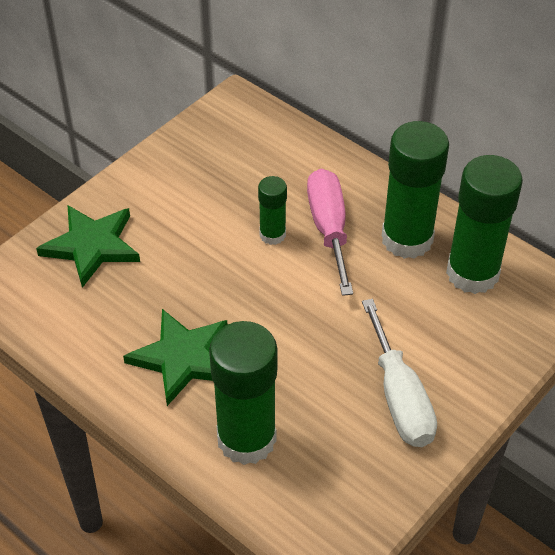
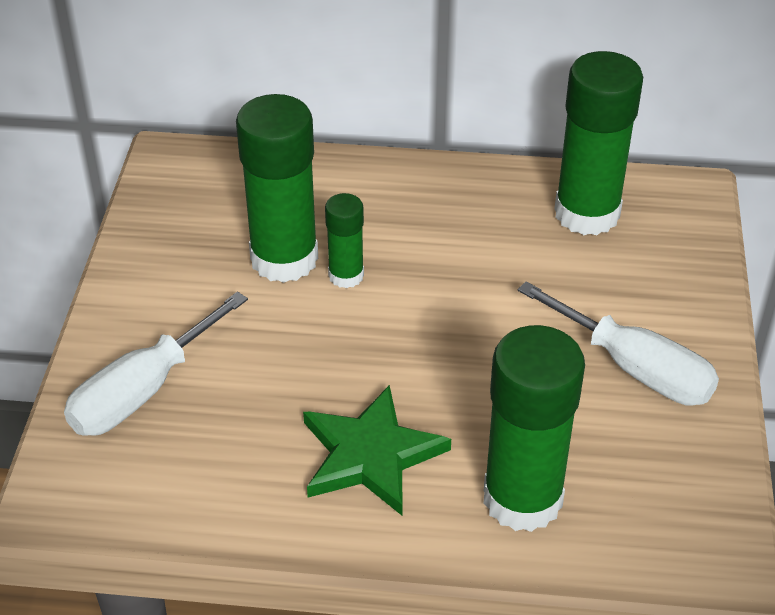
camera: 35 degrees left, 5 degrees down
green star [36,205,140,288] -> white screwdriver [64,291,248,436]
pink screwdriver [307,169,353,296] -> none
green glue stick [382,121,449,259] -> green glue stick moved to [236,94,318,283]

